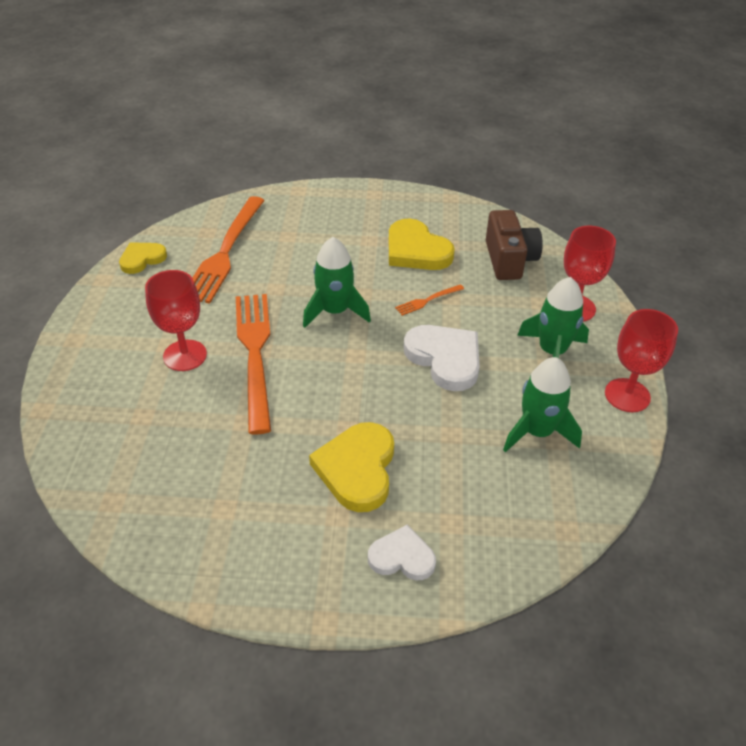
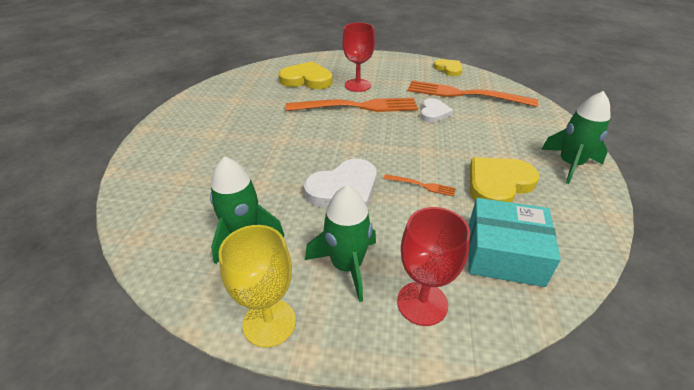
camera: 95 degrees right, 5 degrees down
green rocket [303,237,371,328] -> green rocket moved to [541,91,610,184]
yellow heart [309,422,394,512] -> yellow heart moved to [279,61,333,89]
white heart [368,525,436,580] -> white heart moved to [420,98,453,122]
orange fork [395,284,464,316] -> orange fork turned 135 degrees clockwise [384,174,456,197]
brown camera [486,210,543,280] -> turquoise box [469,198,561,287]
red goblet [605,309,678,412] -> yellow goblet [219,225,296,348]

